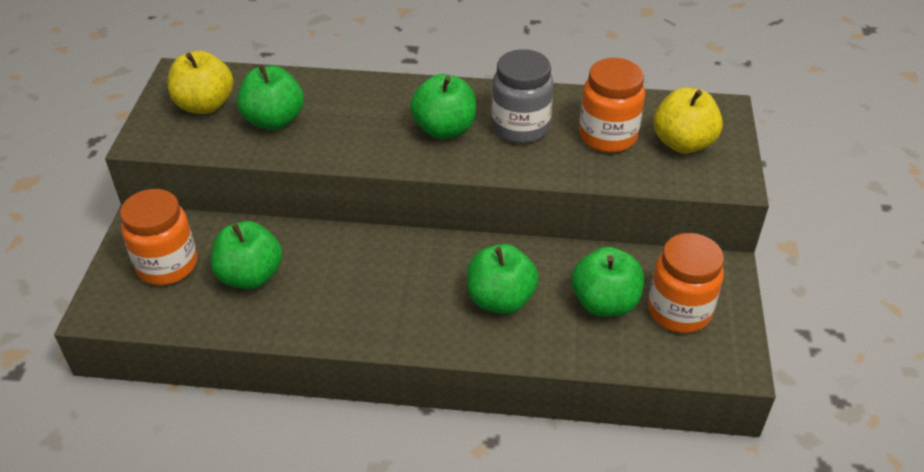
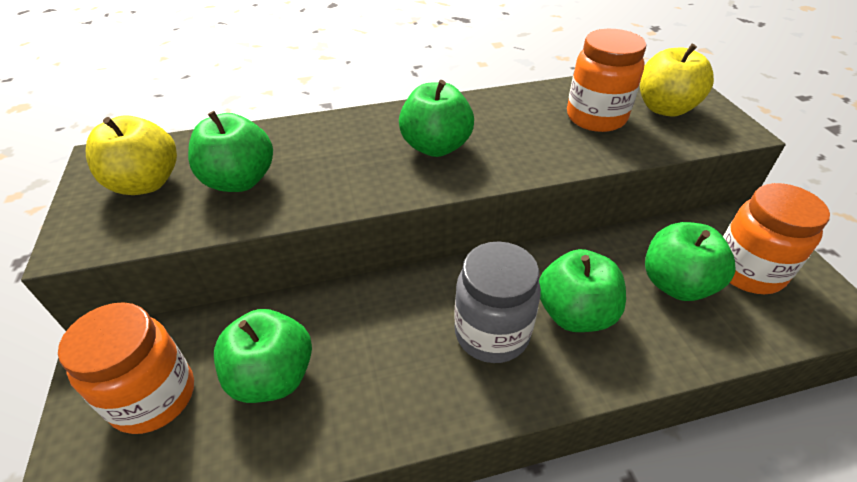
camera: 20 degrees left, 0 degrees up
grey jar [491,49,554,144] -> grey jar moved to [454,241,541,363]

